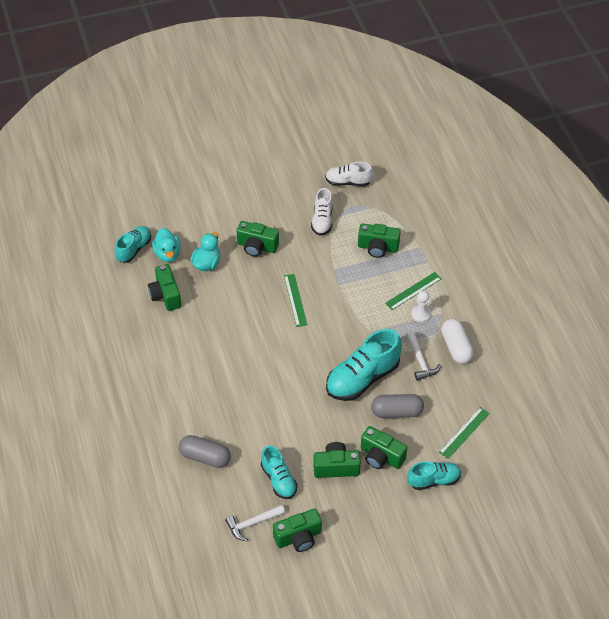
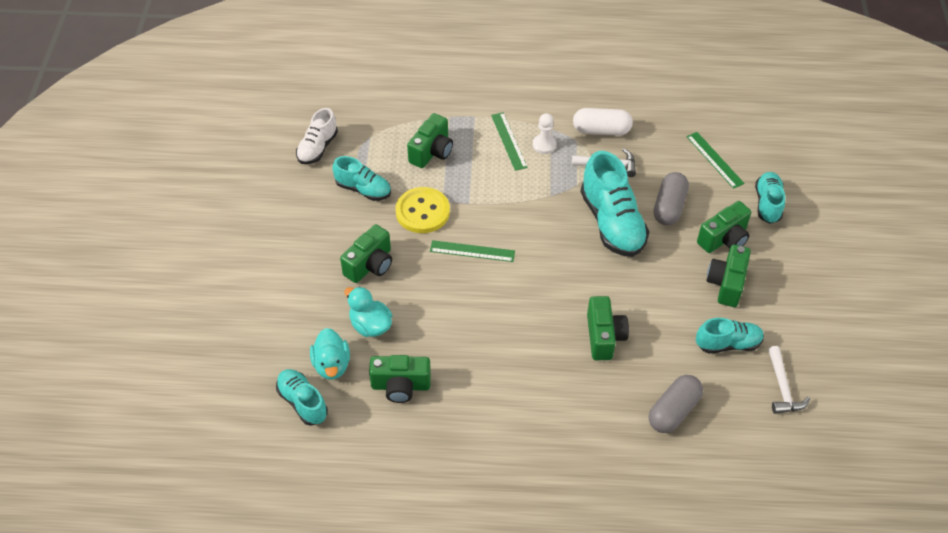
camera: 70 degrees left, 0 degrees up
turquoise duck [152,228,181,262] -> turquoise duck turned 75 degrees clockwise [310,328,350,380]
green camera [273,509,322,552] -> green camera moved to [587,296,629,360]
white shoe [311,188,333,236] -> turquoise shoe [332,156,391,201]
none -> yellow button [395,187,450,233]

